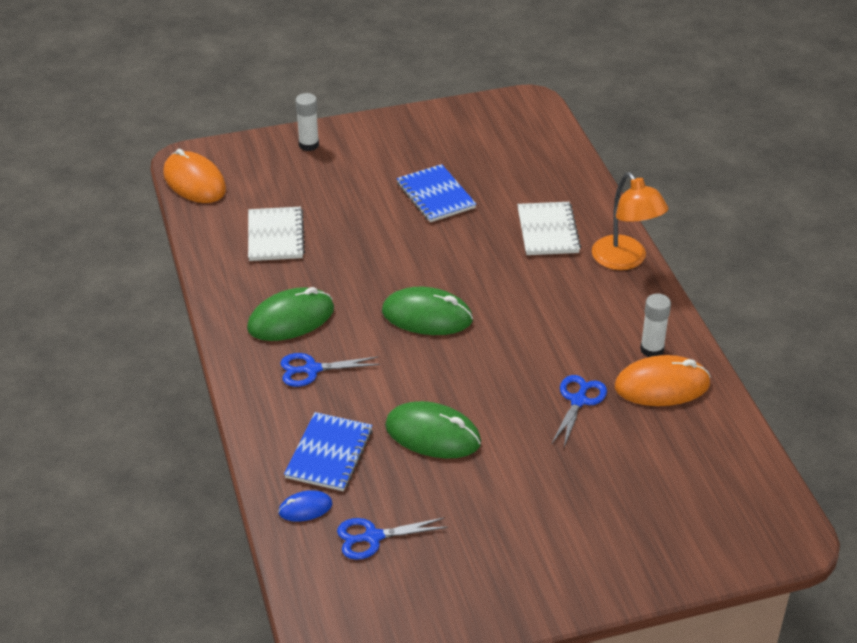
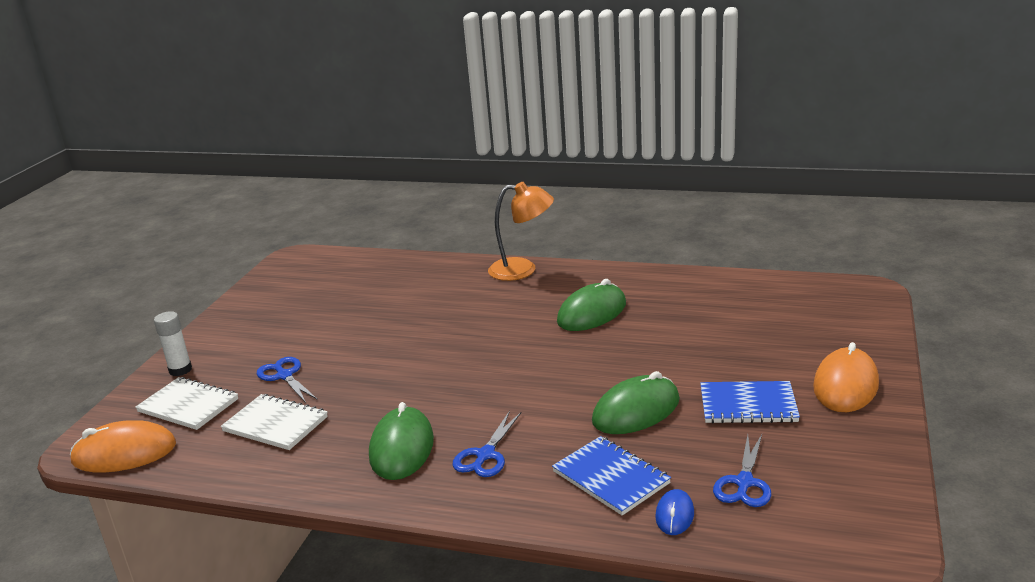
camera: 55 degrees left, 15 degrees down
green mouse [382,287,473,335] -> green mouse moved to [557,279,626,331]
blue notebook [396,164,476,222] -> blue notebook moved to [700,381,800,423]
white notebook [517,202,581,255] -> white notebook moved to [135,377,238,430]
blue scissors [551,375,607,447] -> blue scissors moved to [257,357,318,403]
orange mouse [615,355,711,406] -> orange mouse moved to [813,342,879,412]
white glue stick [640,294,671,357] -> none

